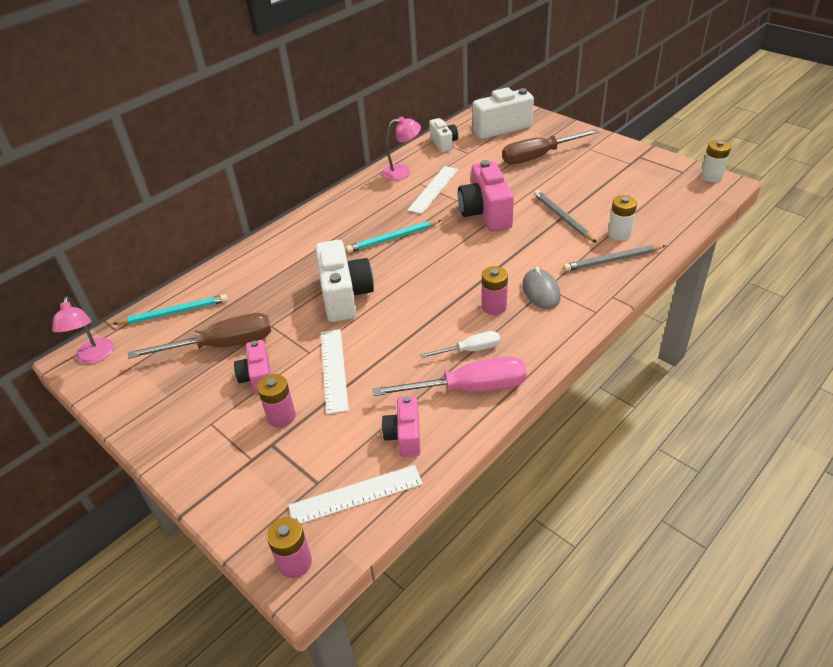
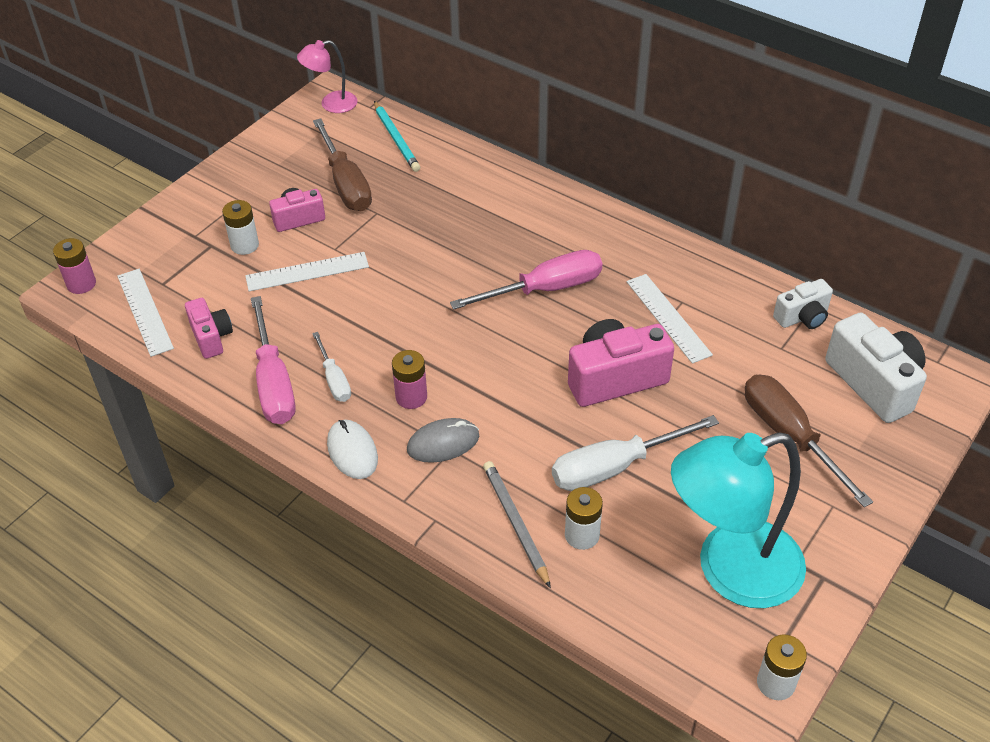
camera: 80 degrees right, 5 degrees up
pink battery [257,374,296,428] -> white battery [222,200,259,255]
white camera [315,240,374,322] -> none
turquoise pencil [346,220,442,253] -> pink screwdriver [450,250,602,309]
pink lamp [382,117,421,180] -> none
pink camera [382,396,420,457] -> pink camera turned 75 degrees clockwise [185,298,233,359]
white ruler [407,166,459,214] -> white ruler turned 45 degrees clockwise [627,274,713,364]
grey pencil [534,190,597,243] -> white screwdriver [552,415,719,491]
none -> white mouse [327,420,378,479]
none -> turquoise lamp [671,432,806,608]

